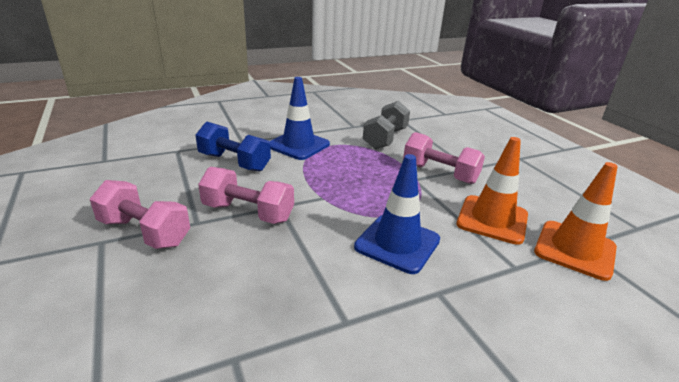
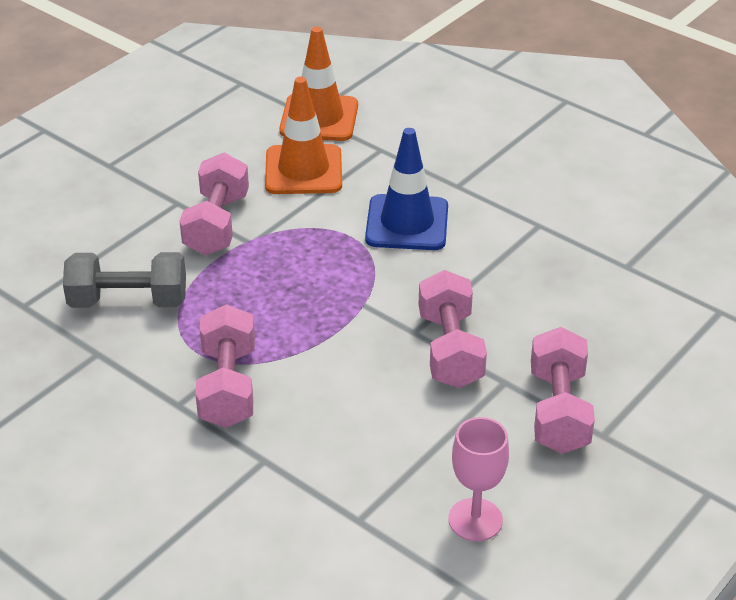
camera: 115 degrees left, 10 degrees up
blue dumbbell [195,122,271,172] -> none
blue traffic cone [269,77,330,160] -> pink dumbbell [195,304,255,428]
none -> pink goblet [448,417,509,541]

